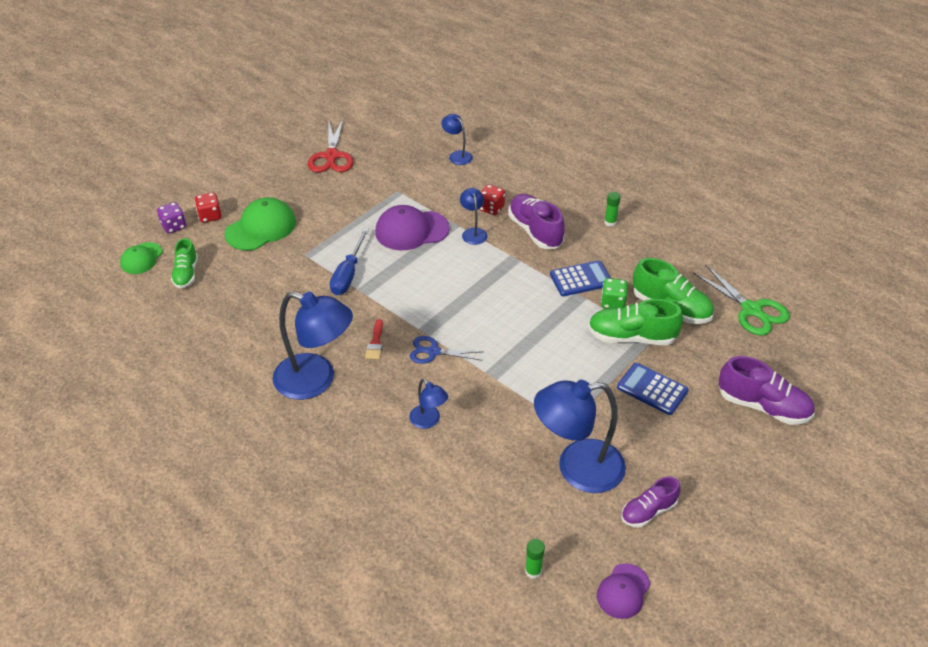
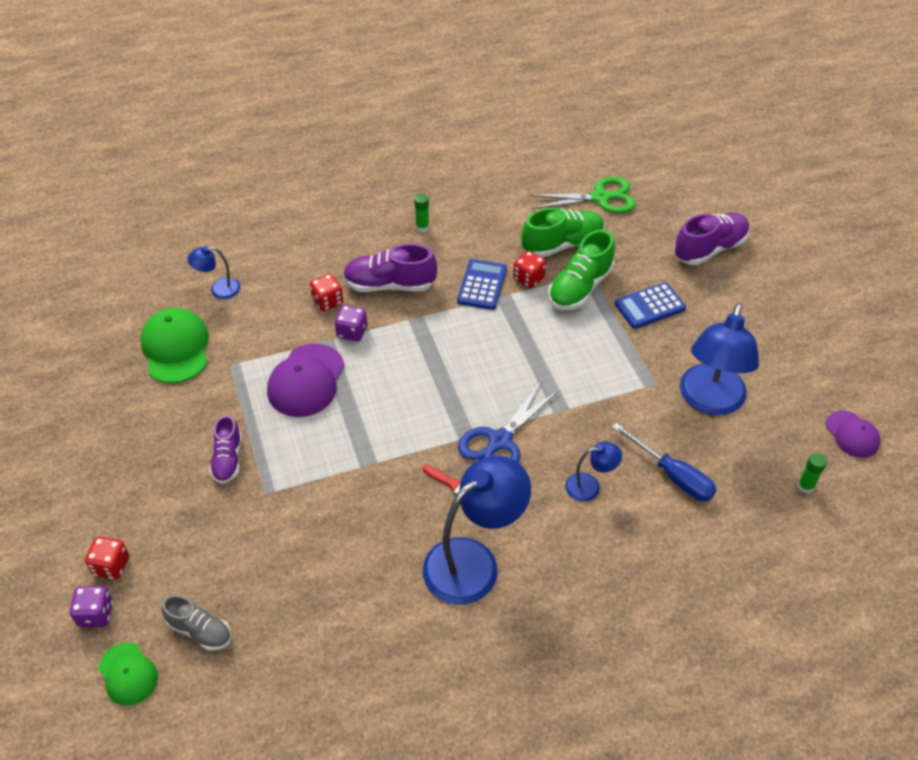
camera: 60 degrees left, 5 degrees up
green shoe [171,238,198,288] -> grey shoe [161,595,231,651]
green cap [225,197,296,251] -> green cap moved to [140,308,209,383]
red scissors [308,119,354,172] -> none
blue screwdriver [330,228,369,295] -> blue screwdriver moved to [612,423,716,501]
blue scissors [410,336,484,364] -> blue scissors [458,381,559,463], size x1.52
blue lamp [460,188,488,245] -> purple dice [335,305,367,342]
green dice [601,278,628,308] -> red dice [513,251,546,288]
purple shoe [621,477,680,527] -> purple shoe moved to [209,415,242,484]

